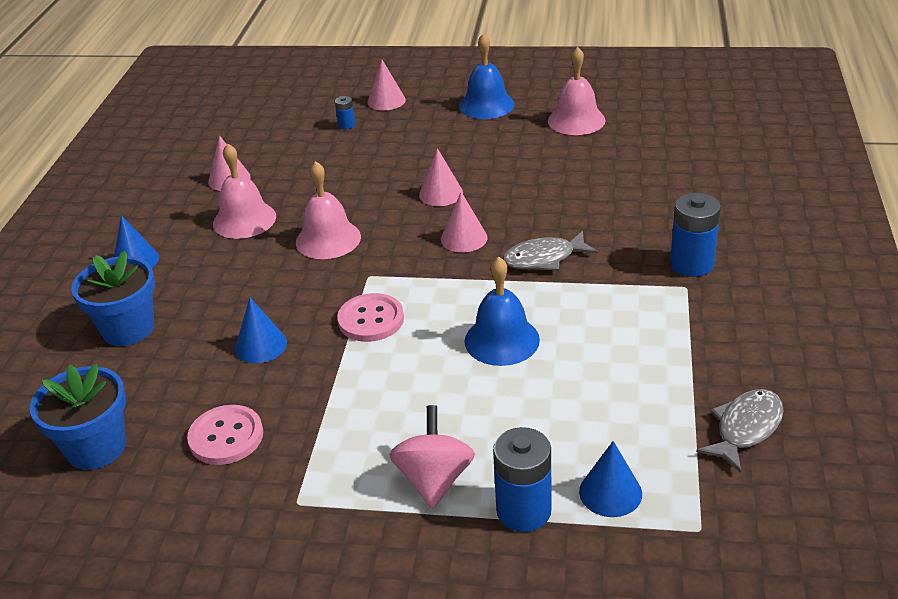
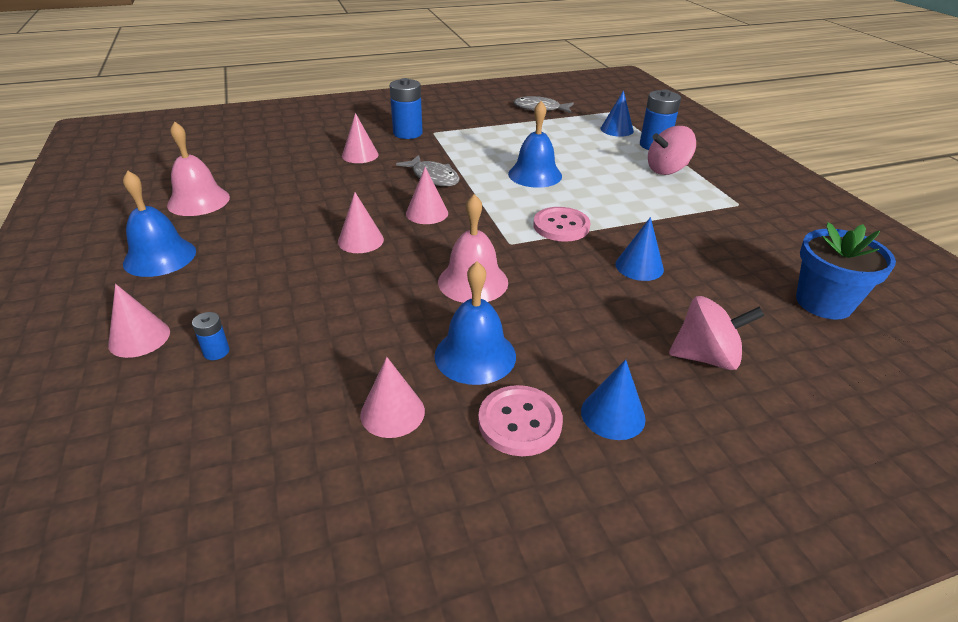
camera: 120 degrees left, 0 degrees up
blue flower pot [71,251,155,346] -> pink spinning top [669,296,765,370]
pink button [187,405,263,465] -> pink button moved to [478,385,563,456]
pink bell [213,144,276,239] -> blue bell [434,261,516,385]
none -> pink cone [342,113,378,163]

